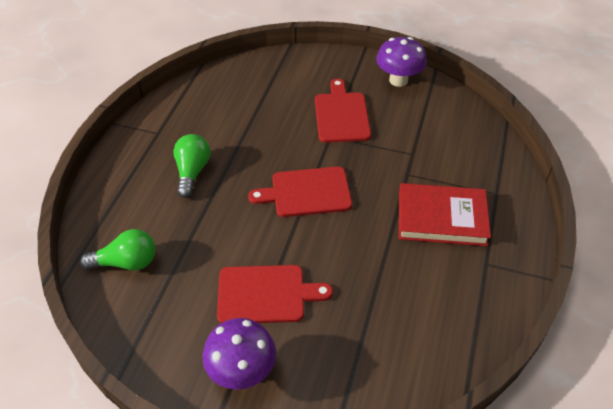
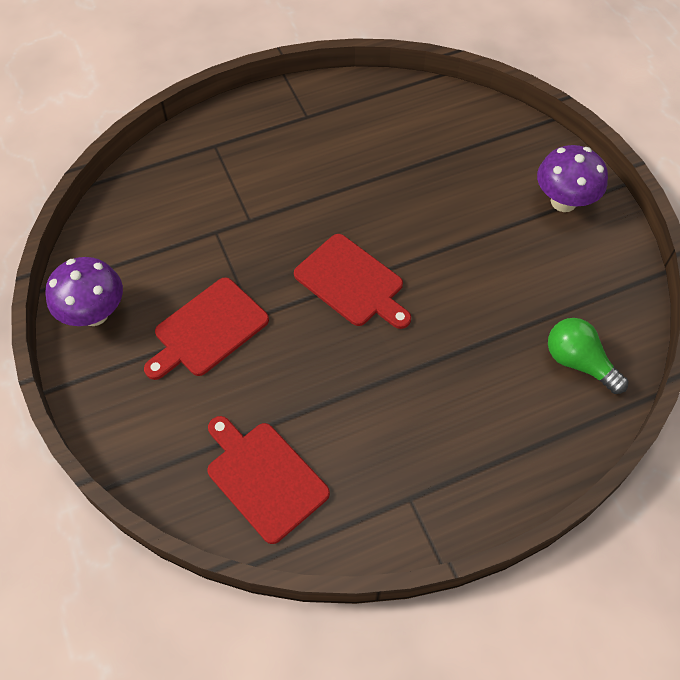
camera: 130 degrees left, 10 degrees up
green light bulb [174,134,211,198] -> none
red cutting board [217,265,333,323] -> red cutting board moved to [207,416,330,544]
red book [399,183,491,246] -> none

